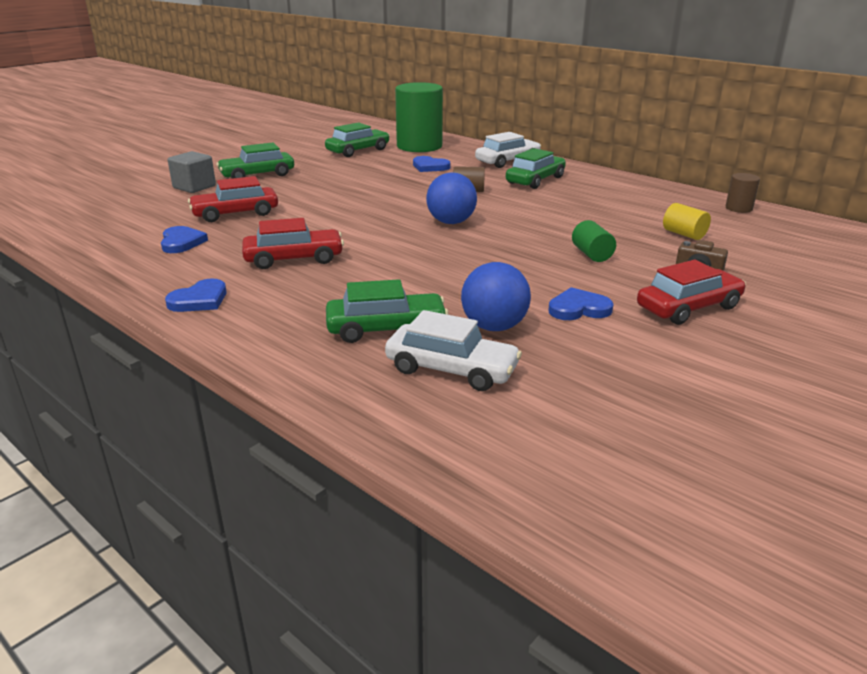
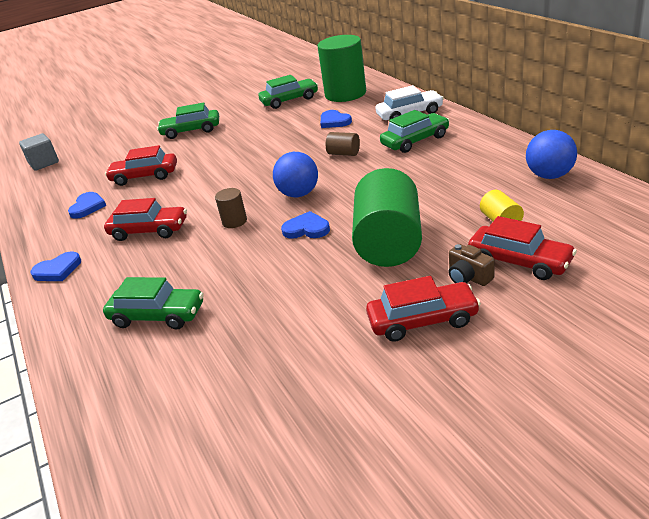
camera: 25 degrees right, 5 degrees up
grey cube [168,151,216,193] -> grey cube moved to [19,133,59,171]
white car [385,310,522,391] -> none
blue ball [461,262,531,331] -> blue ball moved to [526,130,577,179]
blue heart [548,287,614,320] -> blue heart moved to [281,211,330,239]
green cylinder [572,220,616,262] -> green cylinder [352,168,422,267], size x2.27
brown cylinder [726,173,760,213] -> brown cylinder moved to [215,188,247,228]
none -> red car [468,216,577,280]

